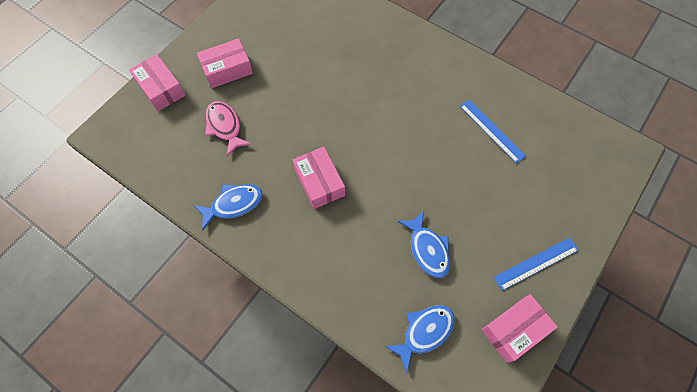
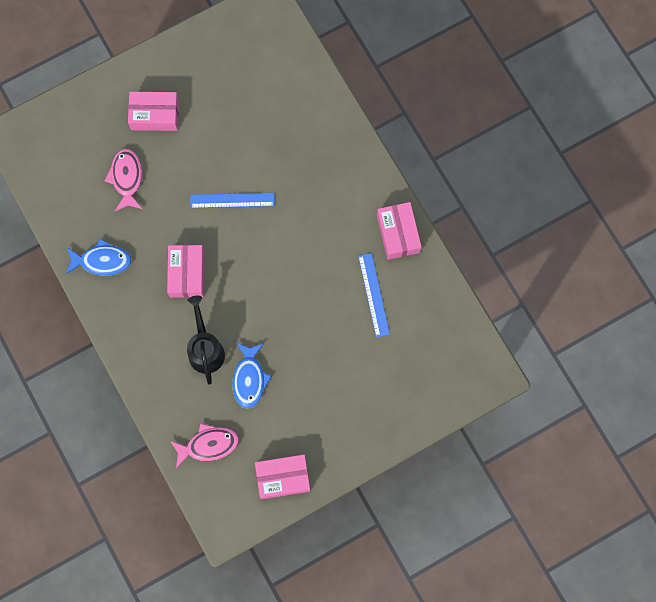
camera: 25 degrees right, 10 degrees up
pink box [129,54,186,111] -> pink box moved to [377,202,422,260]
blue fish [385,305,455,373] -> pink fish [170,423,239,469]
blue ruler [494,238,579,291] -> blue ruler moved to [190,193,275,208]
none -> black watering can [187,296,225,385]

